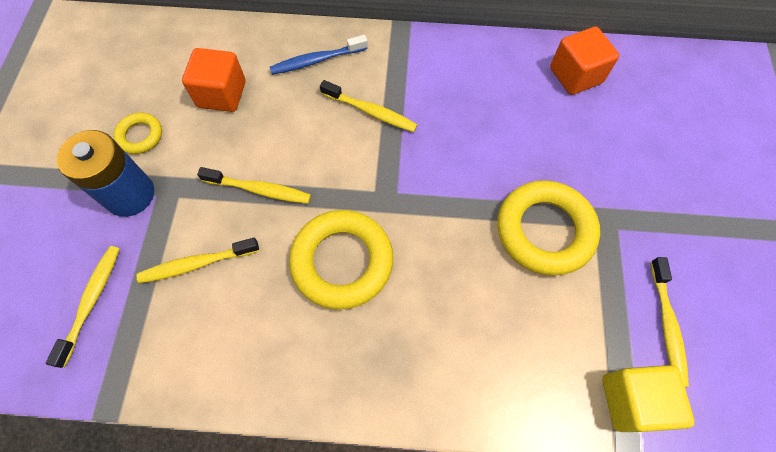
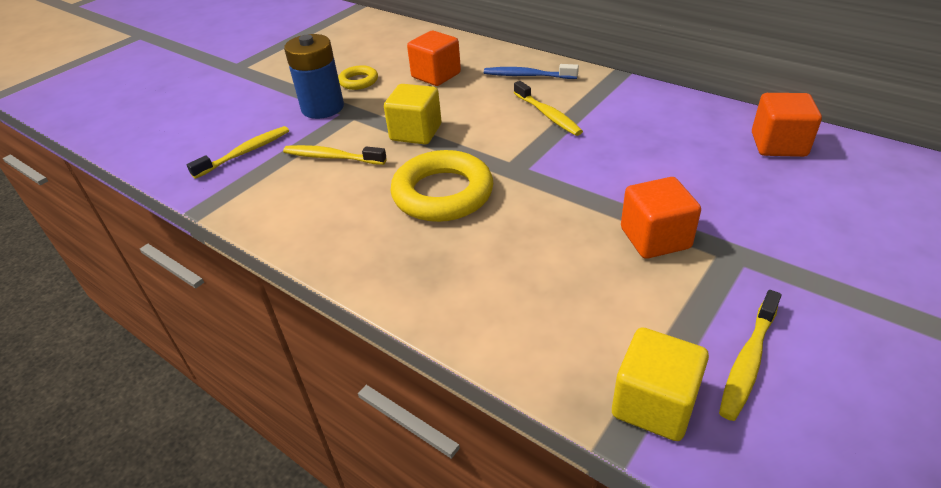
camera: 35 degrees right, 25 degrees down
yellow toothbrush [197,167,311,204] -> yellow cube [384,84,442,145]
yellow ring [497,180,600,276] -> orange cube [621,177,701,259]

